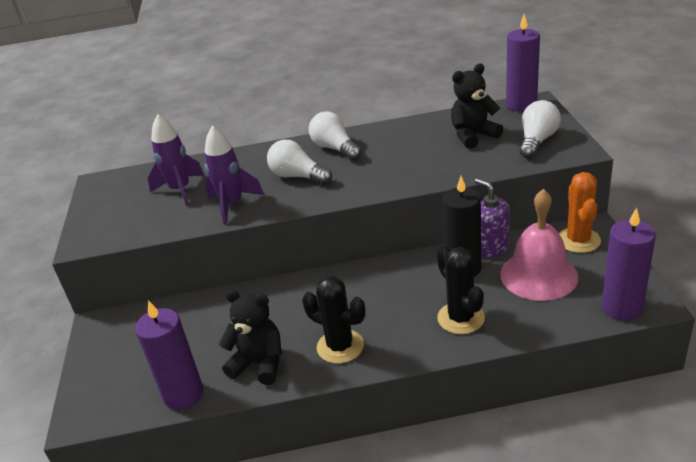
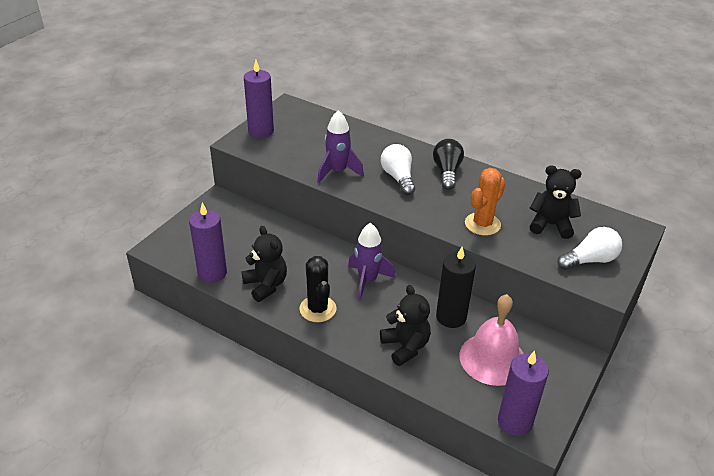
camera: 35 degrees right, 5 degrees up
purple rocket [148,114,205,206] -> purple rocket moved to [348,223,396,300]
white light bulb [309,111,362,161] -> black light bulb [433,139,464,190]
black cactus [437,246,485,334] -> black teddy bear [380,285,431,366]
purple soap dispenser [475,178,510,258] -> none
purple candle [506,14,540,112] -> purple candle moved to [244,60,274,138]
orange cactus [559,172,601,253] -> orange cactus moved to [465,168,506,236]

